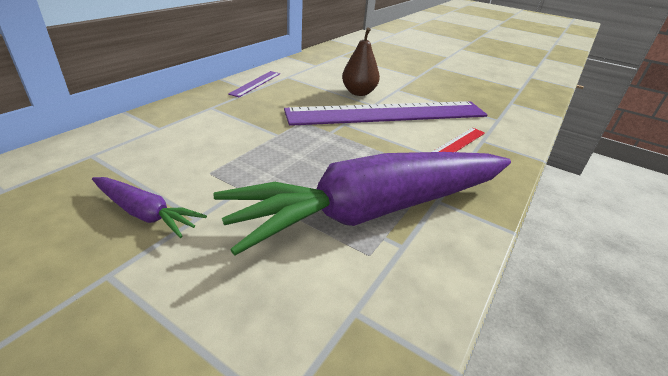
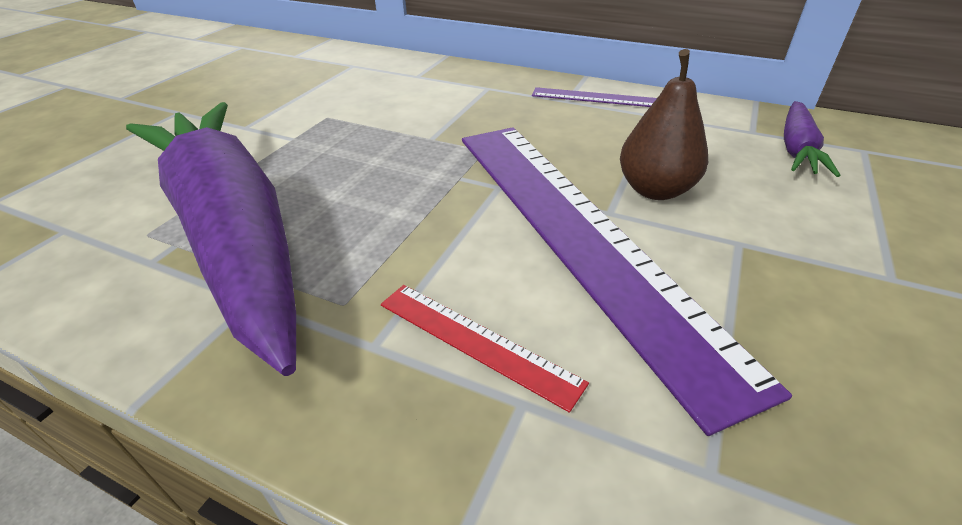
camera: 85 degrees right, 5 degrees up
purple carrot [92,177,207,238] -> purple carrot moved to [784,101,840,177]

